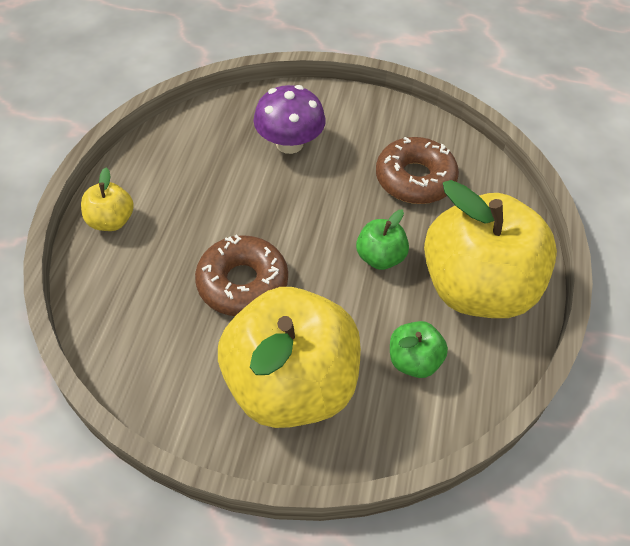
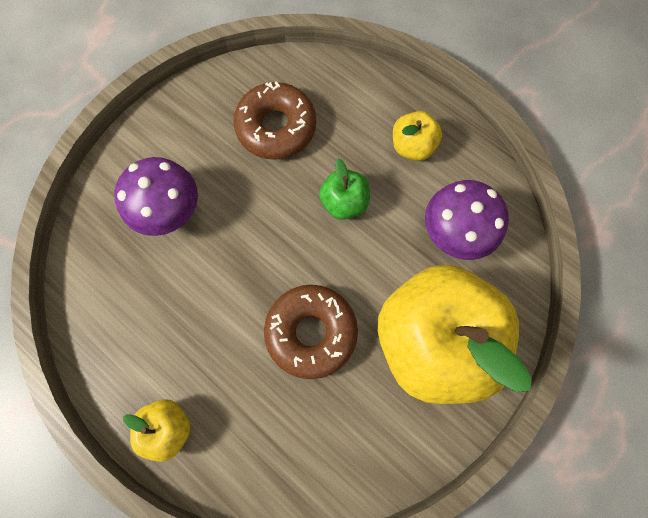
camera: 60 degrees left, 20 degrees up
green apple [390,321,448,378] -> purple mushroom [425,180,509,260]
yellow apple [424,180,557,318] -> yellow apple [393,111,442,161], size x0.43

